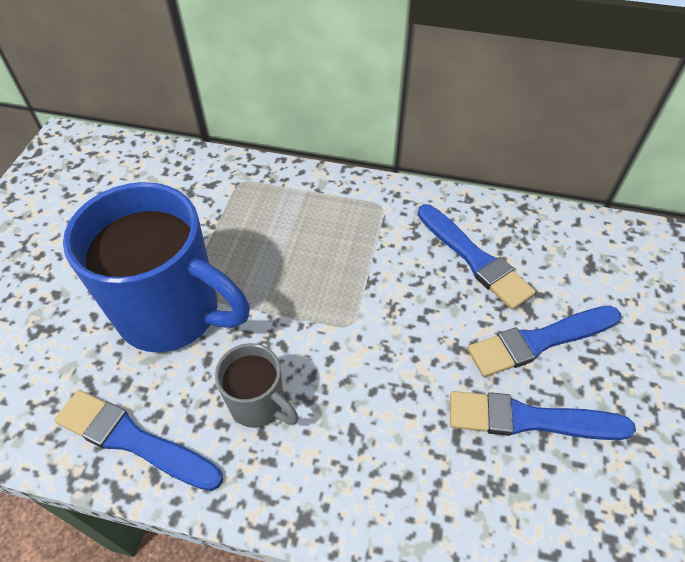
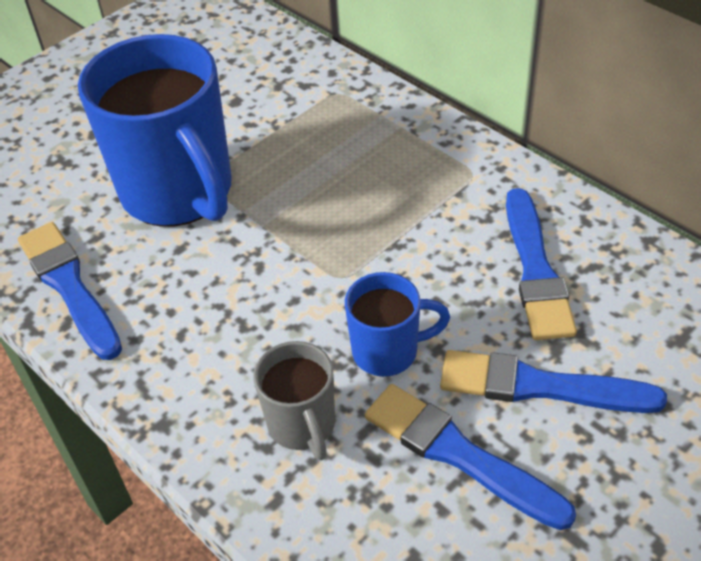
camera: 35 degrees right, 5 degrees down
grey mug [215,343,299,428] -> grey mug moved to [254,341,335,460]
none -> blue mug [345,272,450,377]

